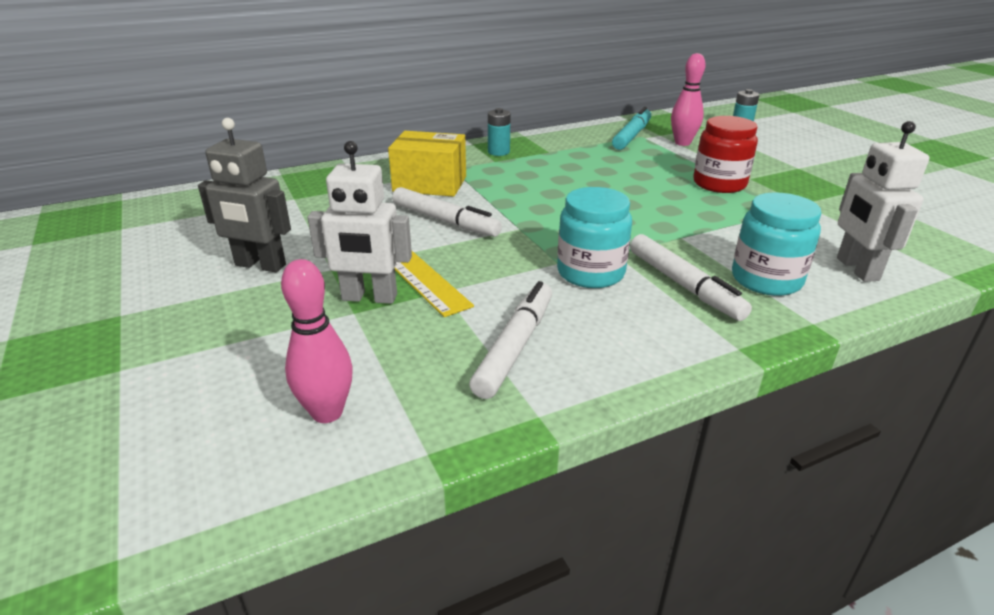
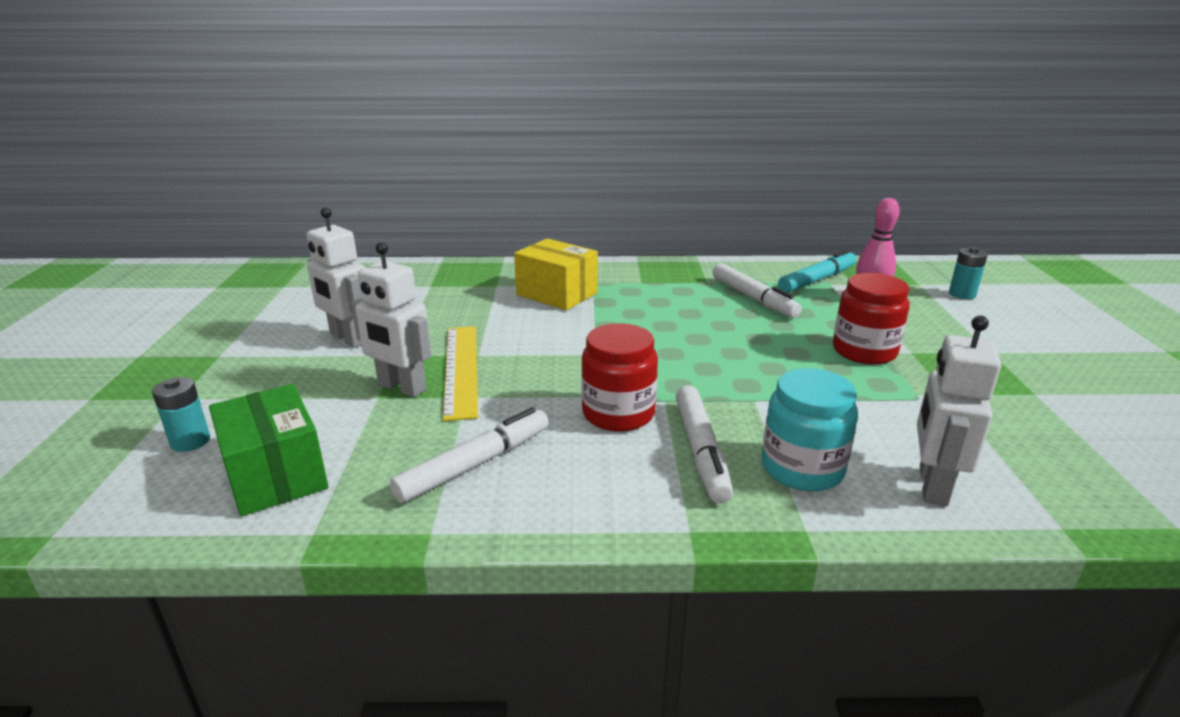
camera: 25 degrees right, 5 degrees down
grey robot [198,118,291,272] -> white robot [307,207,365,348]
pink bowling pin [281,259,353,423] -> green box [209,384,329,516]
white marker [392,187,502,237] -> white marker moved to [712,263,802,318]
turquoise battery [488,108,511,156] -> turquoise battery moved to [152,377,210,452]
turquoise jar [557,187,632,288] -> red jar [581,323,658,432]

